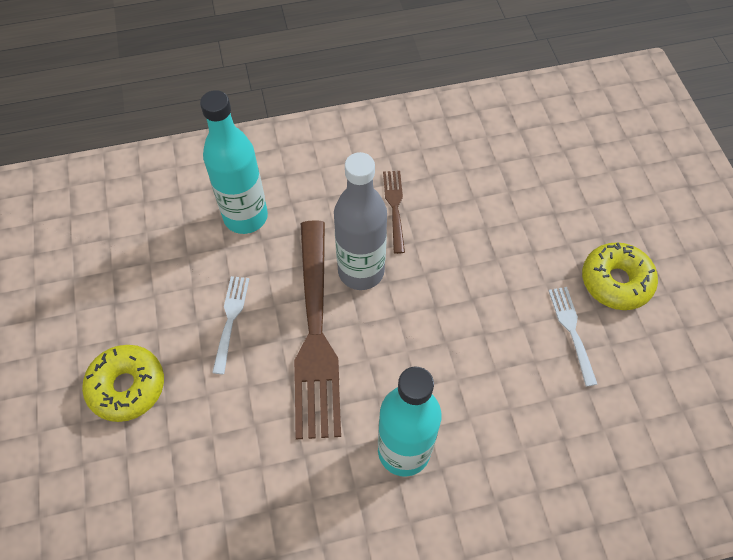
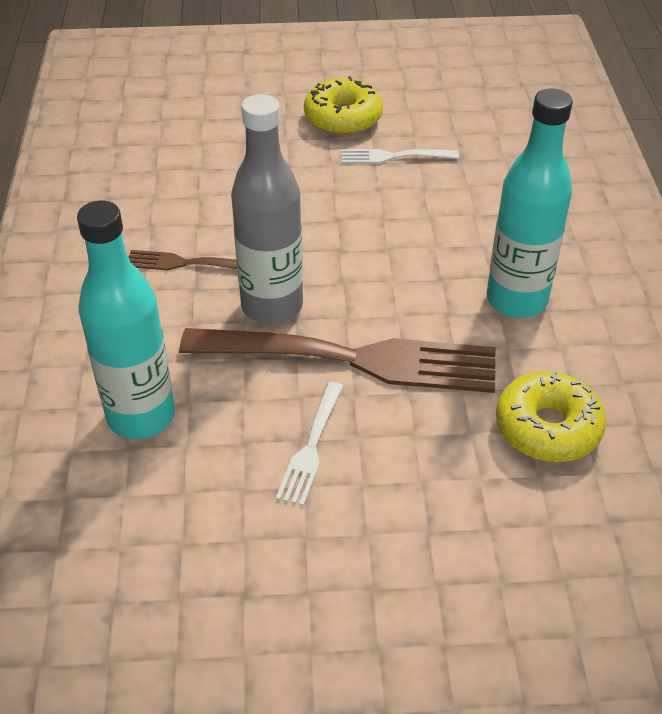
camera: 80 degrees left, 15 degrees down
yellow donut [82,345,164,422] -> yellow donut moved to [496,371,606,462]
white fork [212,276,249,374] -> white fork turned 90 degrees counterclockwise [276,382,343,506]

